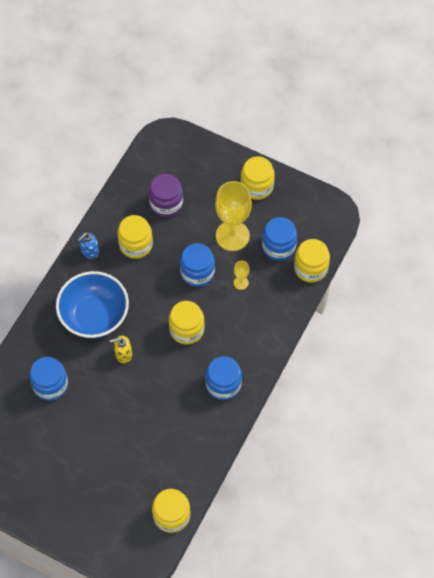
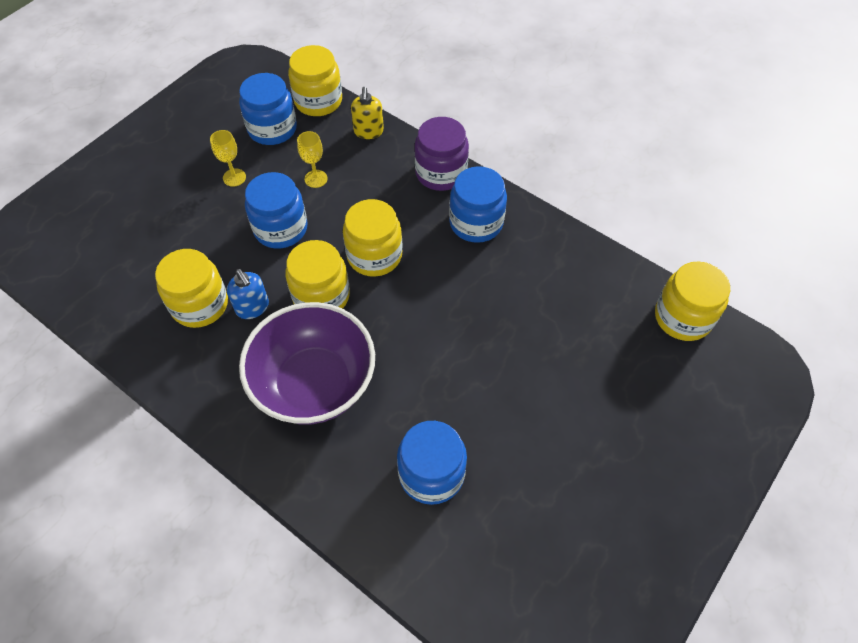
camera: 80 degrees left, 5 degrees down
blue bowl [56,271,129,338] -> purple bowl [239,302,375,424]
blue soap dispenser [78,232,99,259] -> blue soap dispenser moved to [227,269,269,319]
yellow soap dispenser [110,335,132,363] -> yellow soap dispenser moved to [351,87,384,139]
purple jar [149,174,183,217] -> purple jar moved to [414,117,469,191]
yellow goblet [215,181,252,251] -> yellow goblet [210,130,246,187], size x0.43
yellow jar [241,156,275,200] -> yellow jar moved to [285,240,350,308]

